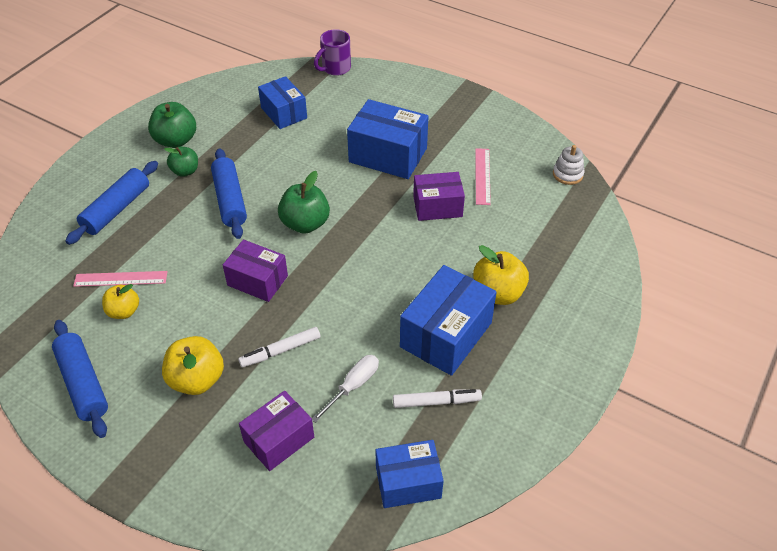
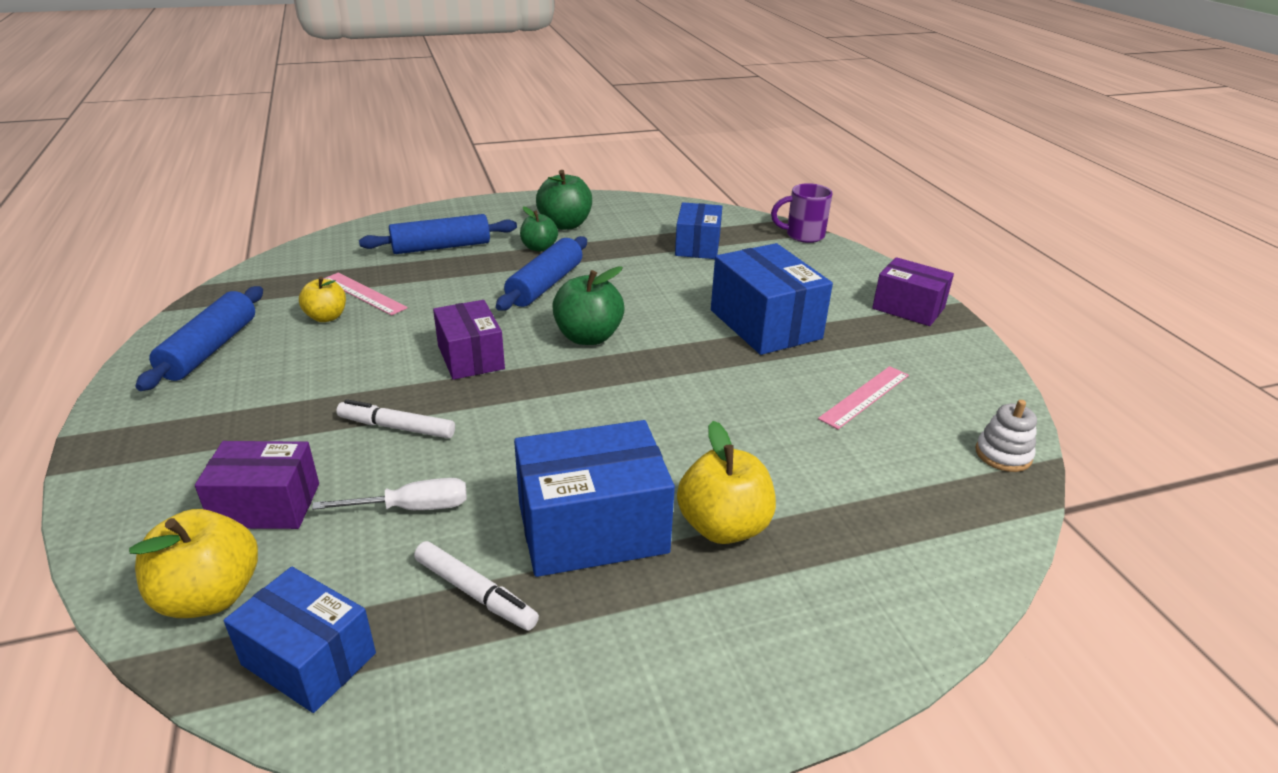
camera: 40 degrees right, 15 degrees down
yellow apple [162,336,224,395] -> yellow apple moved to [129,509,258,618]
purple box [413,172,465,221] -> purple box moved to [872,257,954,326]

